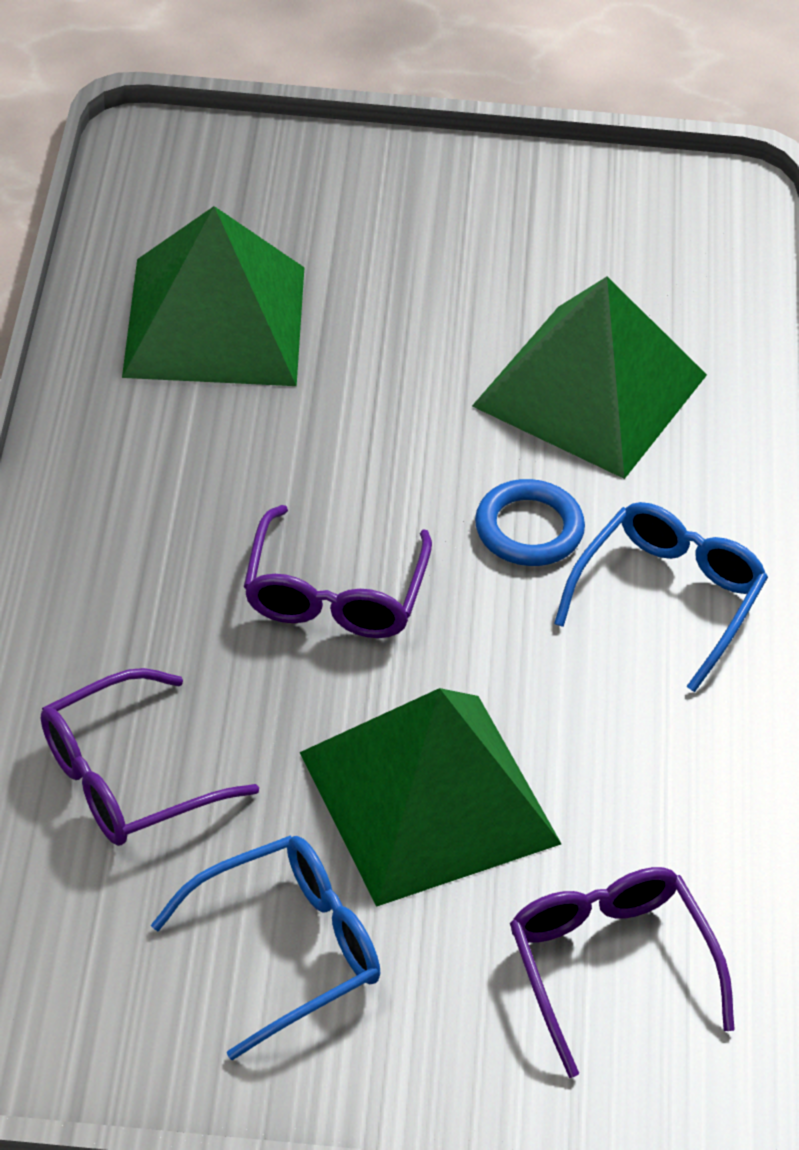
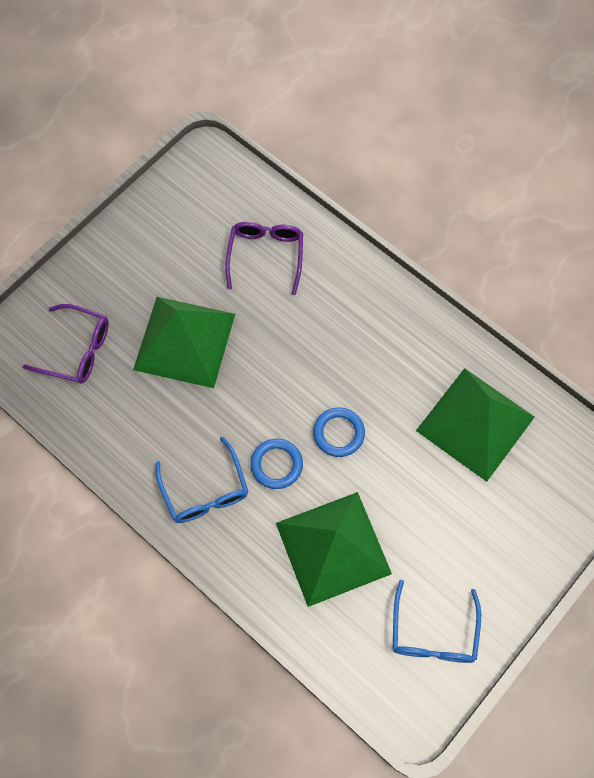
camera: 130 degrees right, 20 degrees up
blue glasses [151,835,380,1060] -> blue glasses moved to [393,580,481,663]
purple glasses [244,505,432,638] -> none
none -> blue ring [313,407,365,457]

